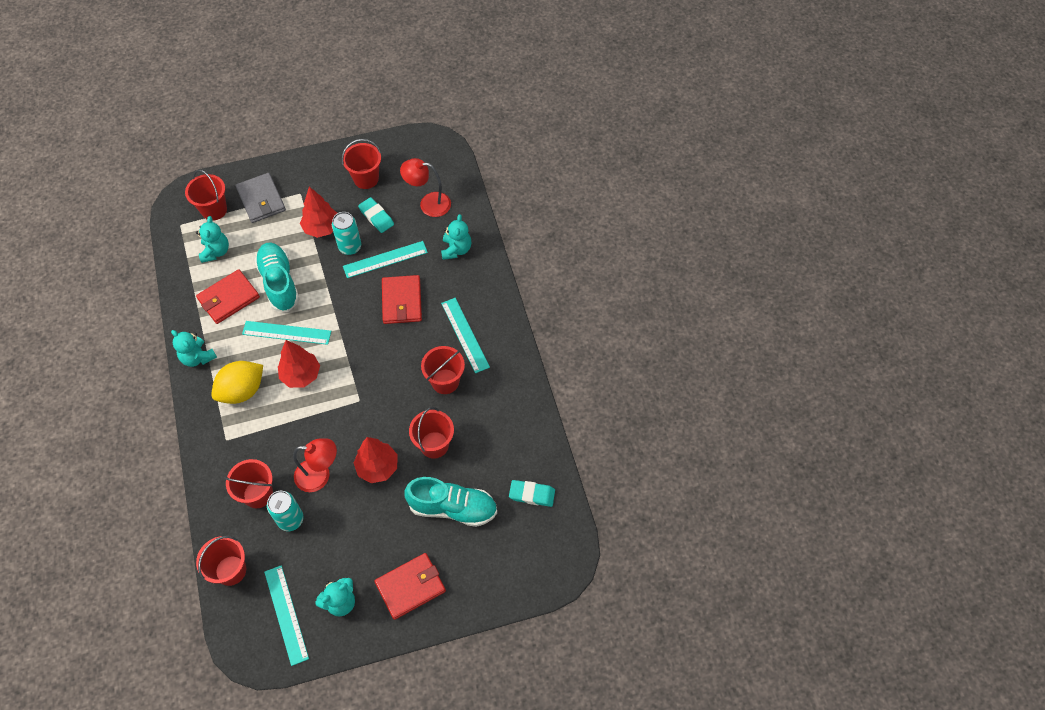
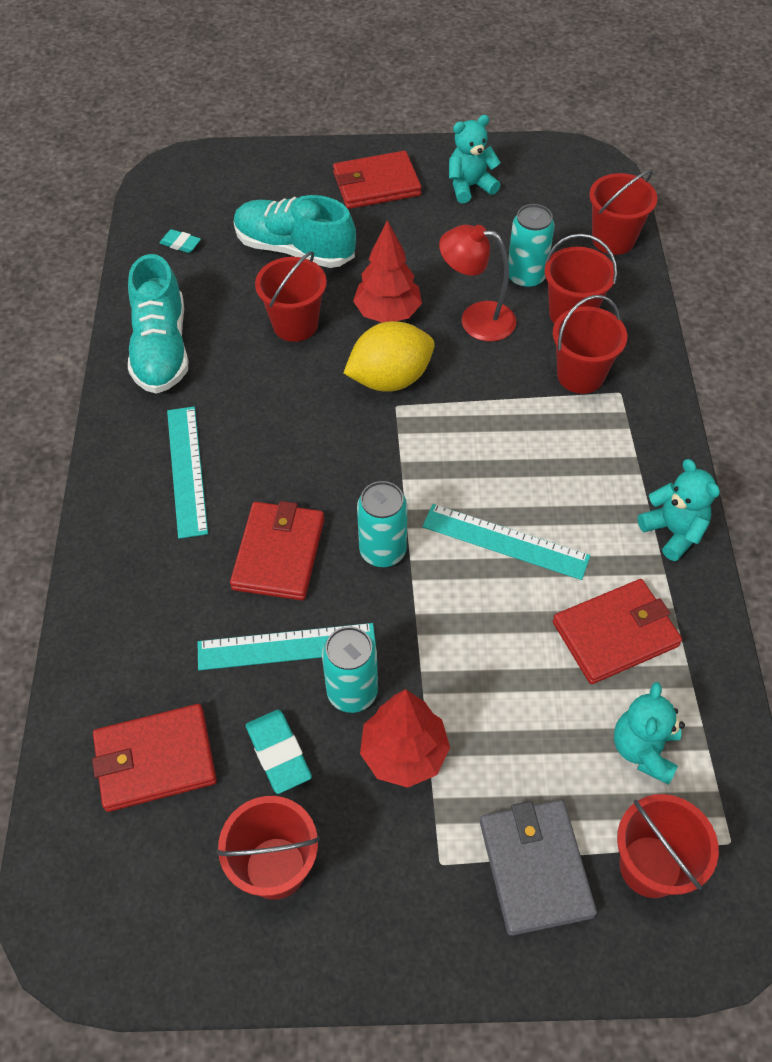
camera: 165 degrees left, 5 degrees down
yellow lemon [211,361,263,404] -> yellow lemon moved to [343,321,435,392]
turquoise shoe [254,242,299,312] -> turquoise shoe moved to [128,254,188,394]
turquoise ruler [264,565,309,666] -> none
red tree [278,340,320,388] -> none
red lamp [400,158,451,217] -> red wallet [92,704,217,812]
red bucket [421,346,465,394] -> red bucket moved to [553,295,627,394]
turquoise teddy bear [441,214,471,260] -> none
turquoise eraser [509,480,555,507] -> turquoise eraser [160,229,201,253], size x0.63
none -> turquoise can [357,481,408,567]

